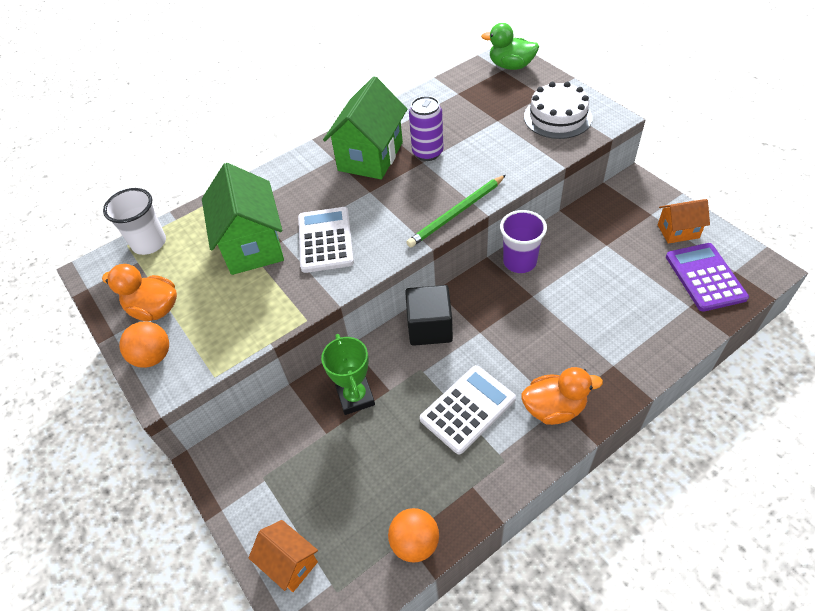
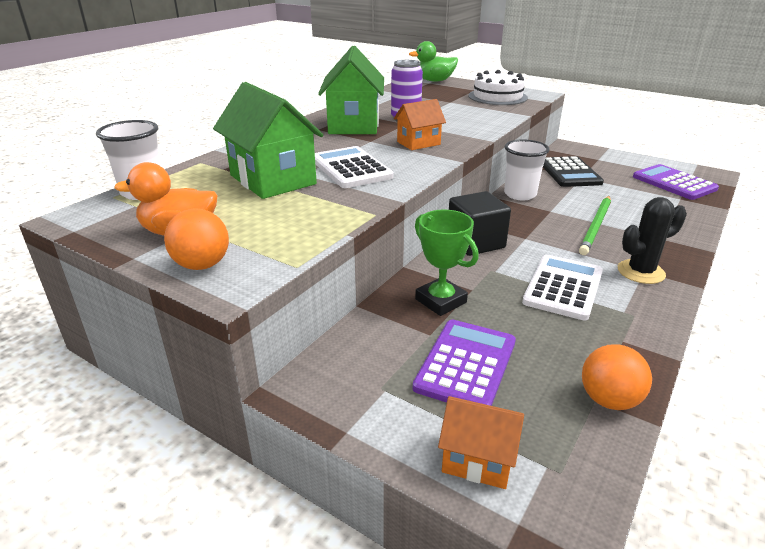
camera: 25 degrees left, 20 degrees down
green pencil [406,175,506,248] -> green pencil moved to [579,196,611,255]
purple cup [500,210,547,273] -> white cup [504,139,550,200]
orange duck [521,367,603,425] -> black cactus [618,197,687,284]
orange house [658,199,710,244] -> orange house moved to [394,99,446,150]
none -> purple calculator [413,319,516,406]
none -> black calculator [543,156,604,187]

